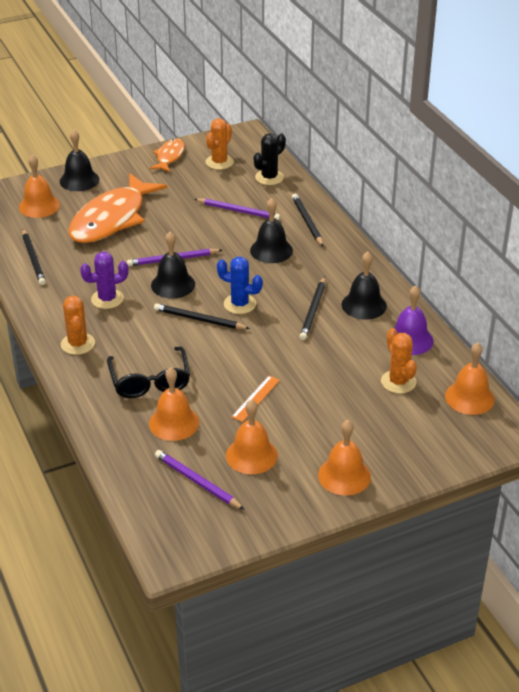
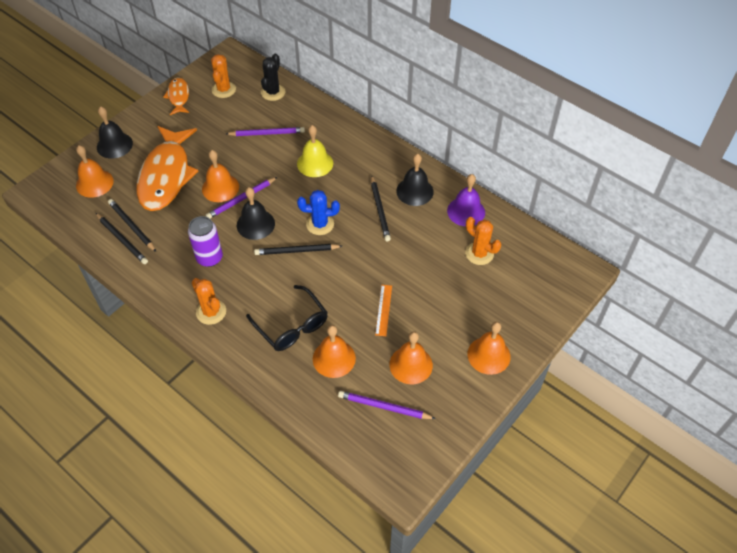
camera: 25 degrees left, 15 degrees up
purple cactus [80,252,128,309] -> purple can [188,216,223,267]
black bell [250,198,293,263] -> yellow bell [297,125,333,177]
black pencil [292,194,323,246] -> black pencil moved to [108,199,156,252]
orange bell [445,343,495,415] -> orange bell moved to [202,150,239,202]

